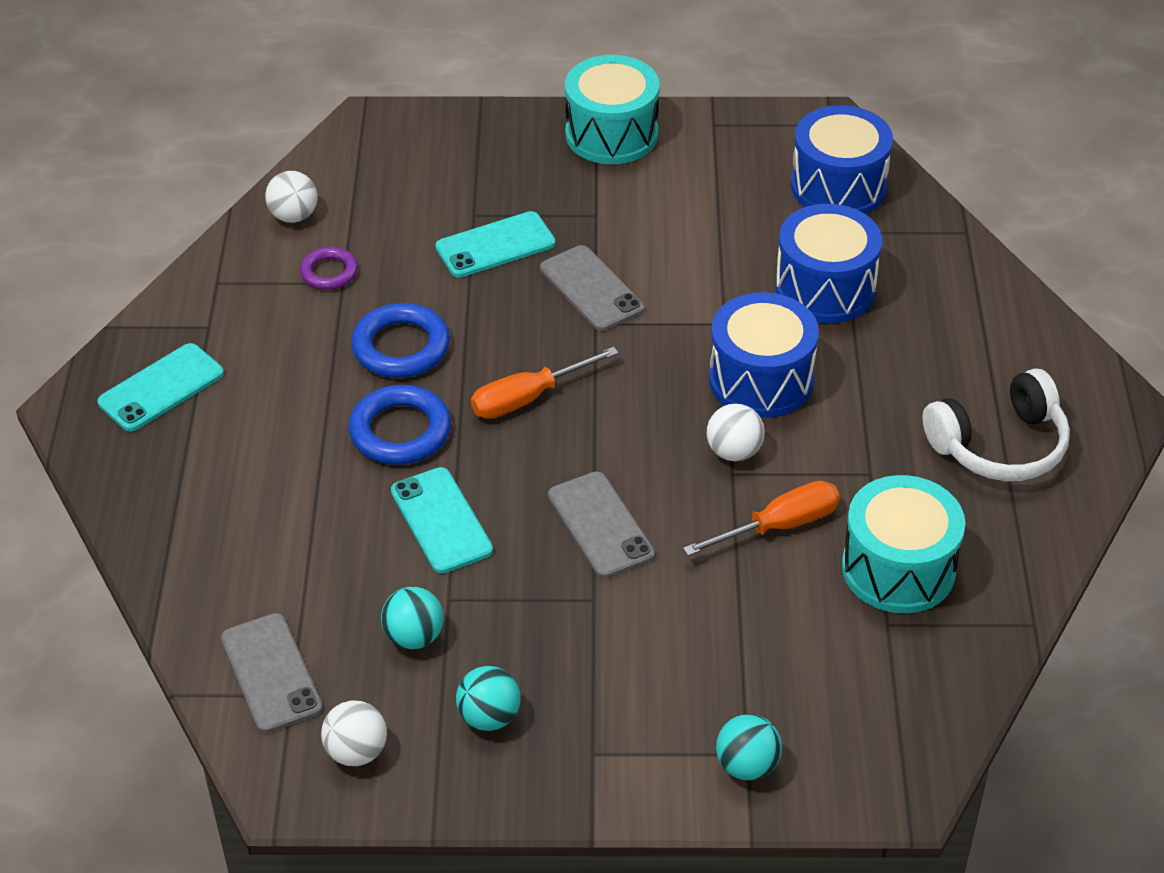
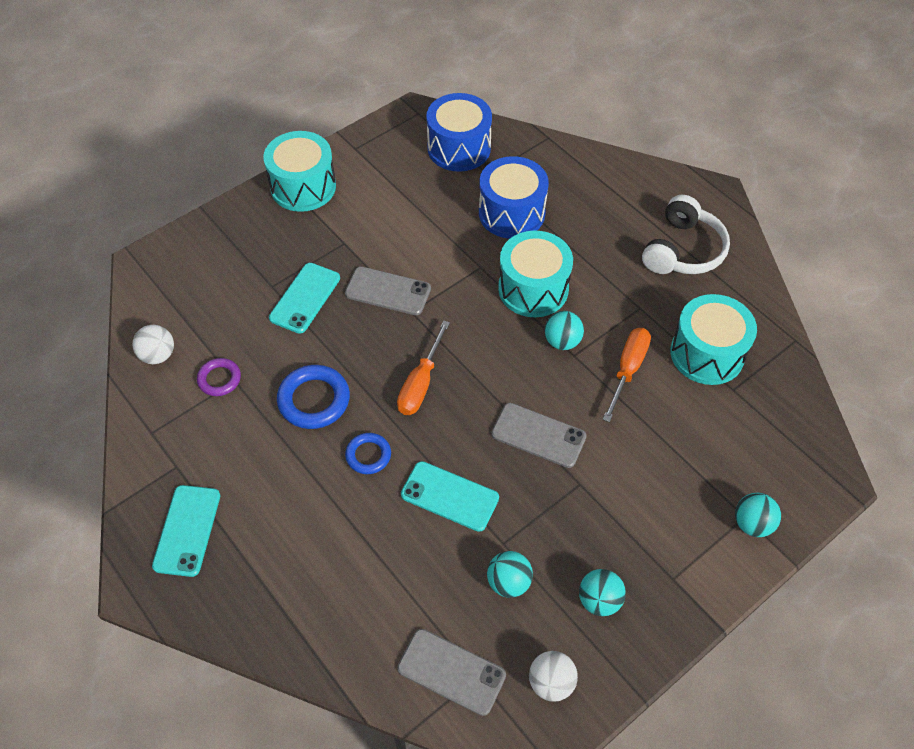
camera: 40 degrees left, 10 degrees up
blue ring [348,385,451,465] -> blue ring [345,433,391,474], size x0.61
white ball [707,403,765,461] -> turquoise ball [544,311,584,350]
blue drum [709,292,819,418] -> turquoise drum [498,231,573,317]

